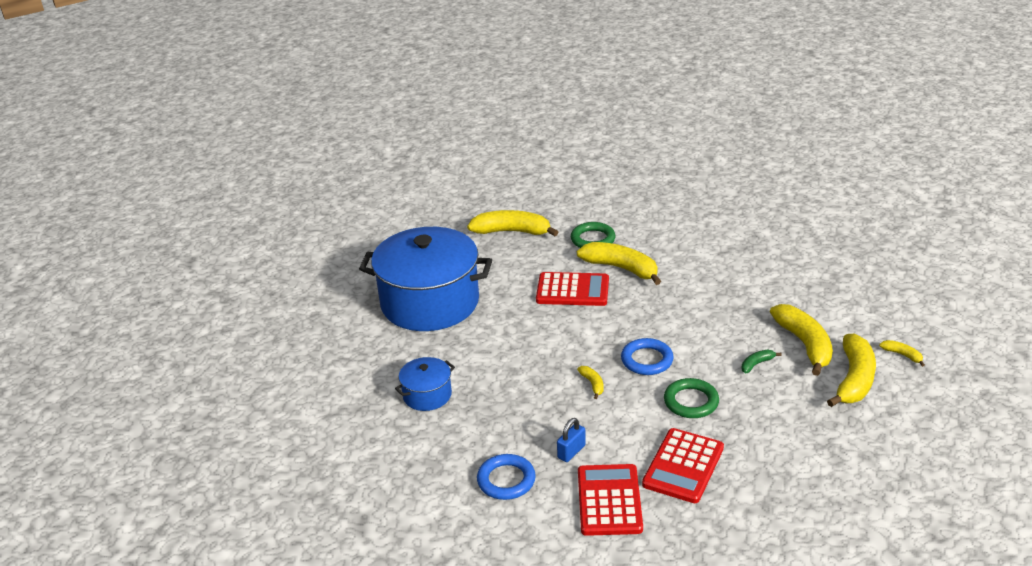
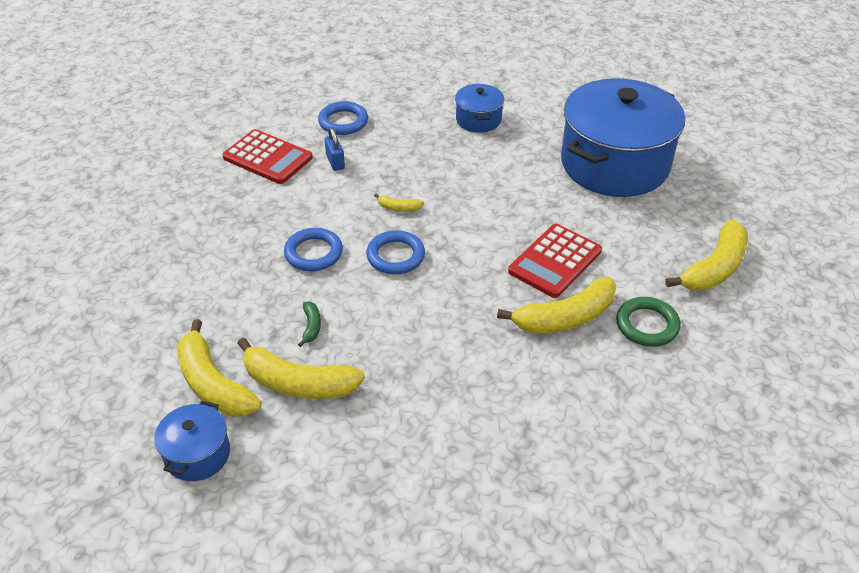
camera: 120 degrees right, 10 degrees up
red calculator [642,428,724,503] -> none
green ring [664,378,719,418] -> blue ring [284,228,343,271]
yellow banana [879,340,925,367] -> blue pot [155,401,230,481]

